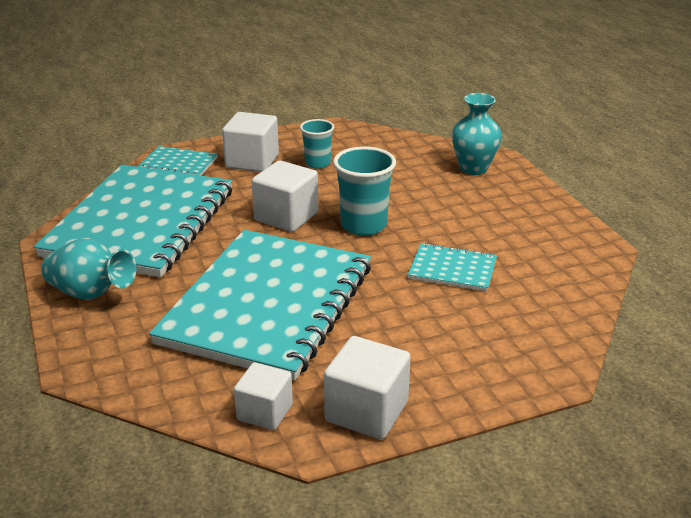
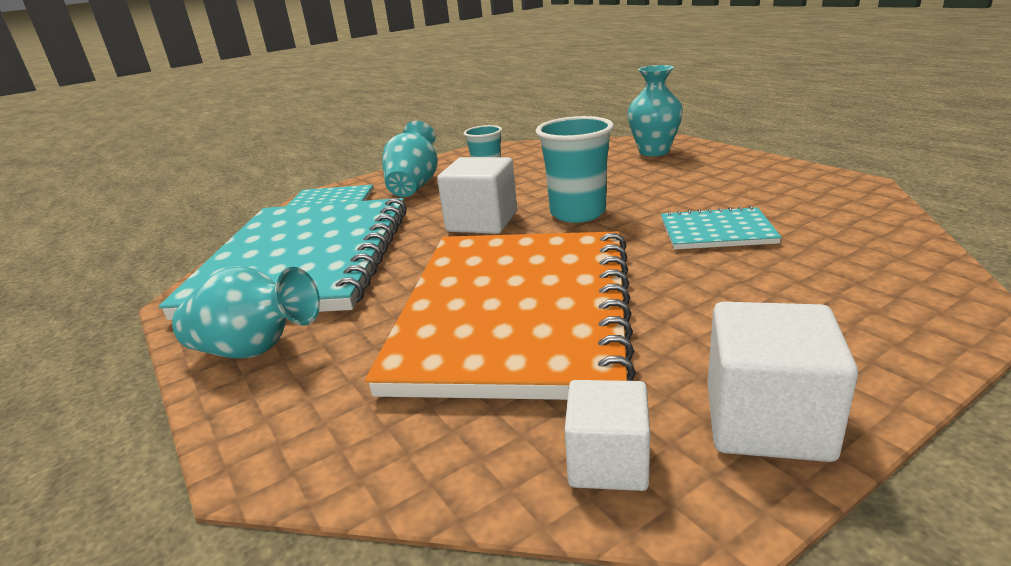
camera: 10 degrees left, 5 degrees down
turquoise notebook [149,230,371,381] -> orange notebook [365,231,636,400]
white cube [222,112,279,172] -> turquoise vase [382,121,438,197]

